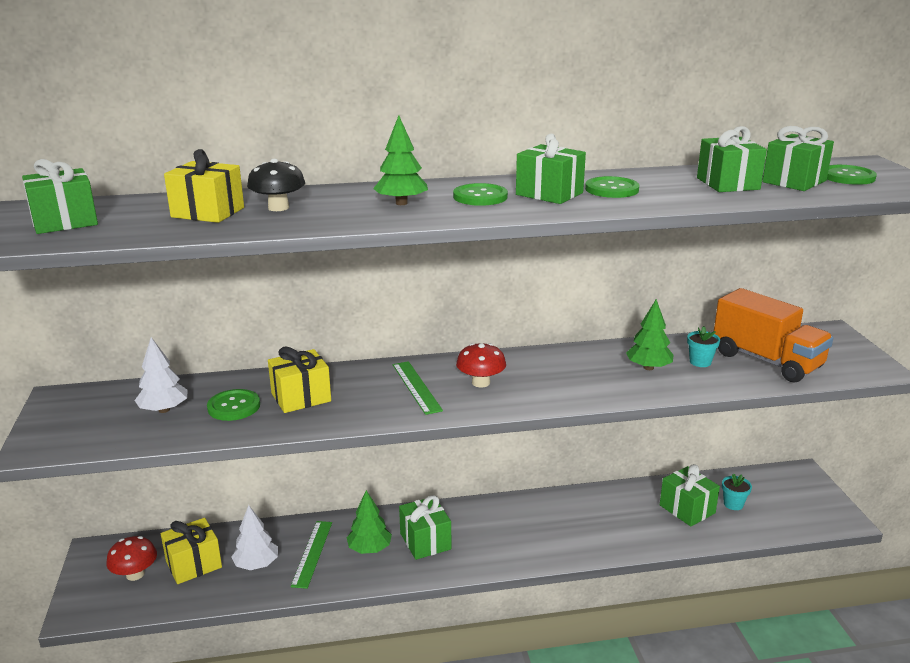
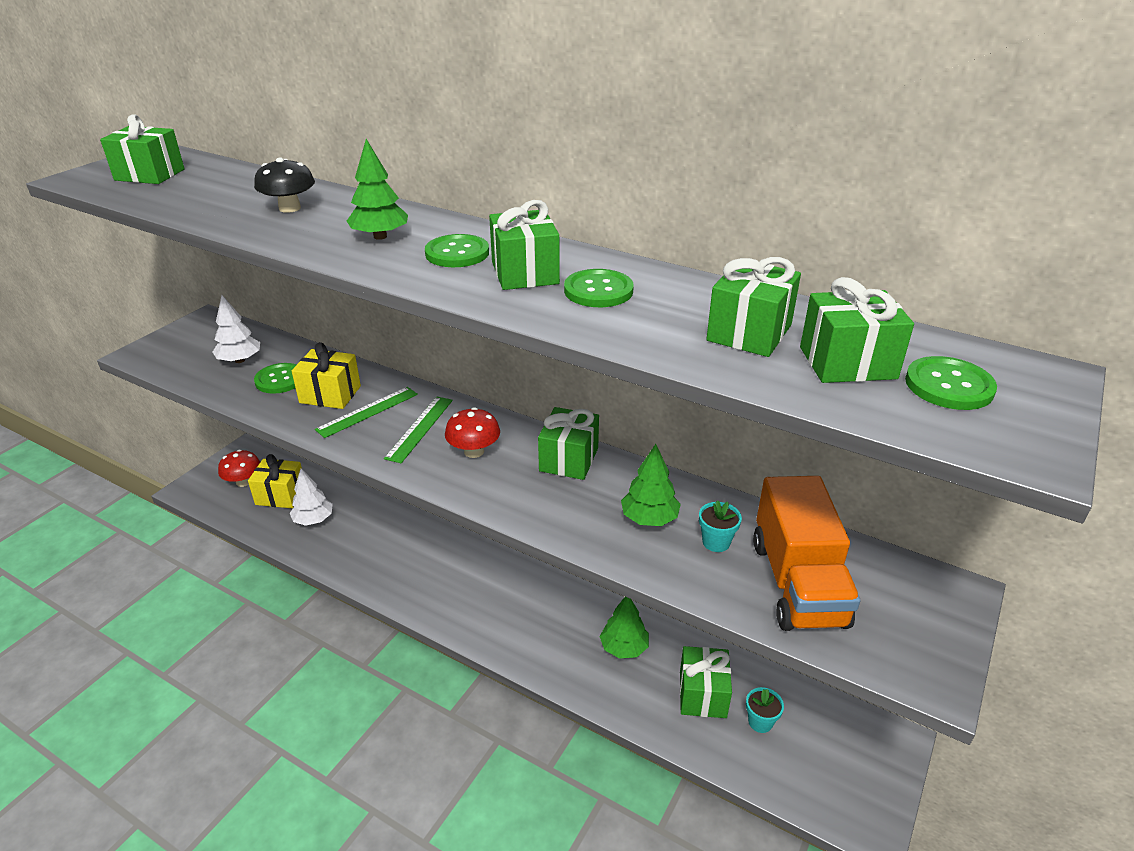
camera: 40 degrees right, 10 degrees up
yellow gift [164,149,244,223] -> none
green ruler [291,521,332,589] -> green ruler moved to [315,387,418,438]
green tree [346,490,392,554] -> green tree moved to [600,597,649,659]
green gift [399,495,451,560] -> green gift moved to [538,407,599,480]

